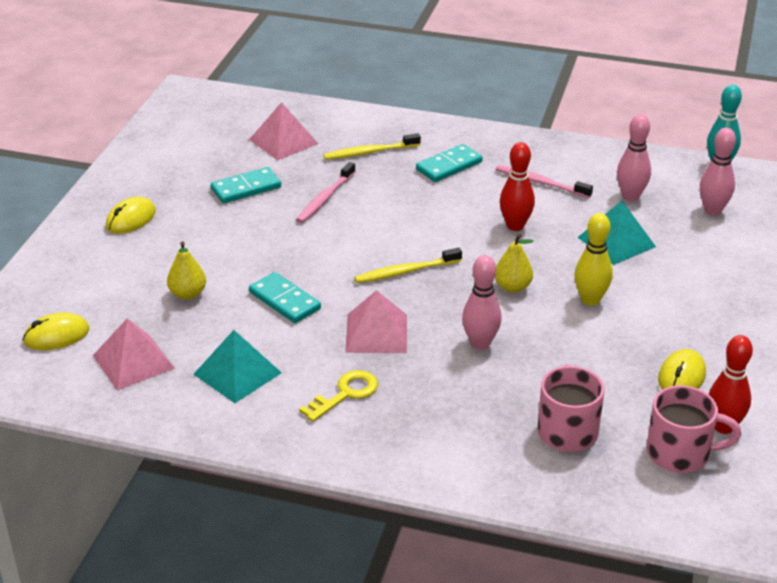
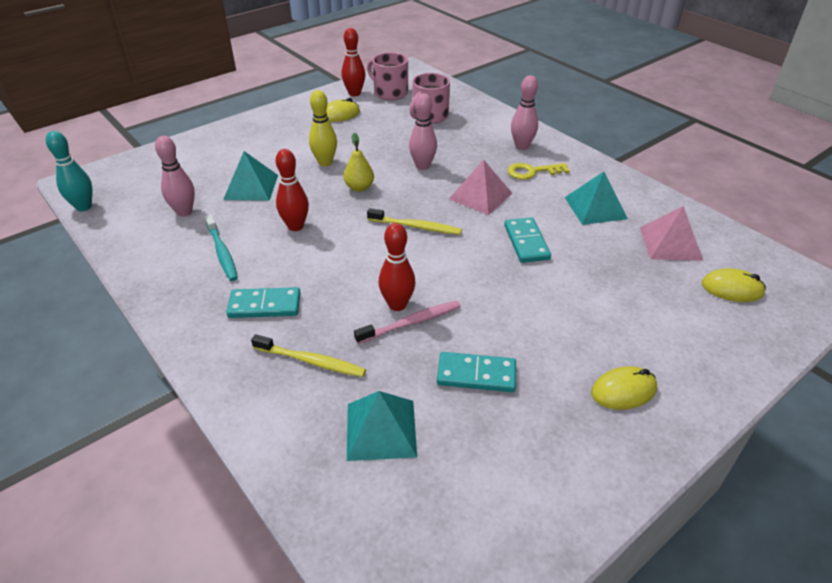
camera: 145 degrees left, 5 degrees up
yellow pear [167,241,206,300] -> none
pink pyramid [249,102,318,161] -> turquoise pyramid [347,391,417,461]
pink toothbrush [496,165,593,198] -> turquoise toothbrush [205,214,238,281]
pink bowling pin [700,128,736,215] -> pink bowling pin moved to [511,75,538,150]
none -> red bowling pin [379,223,415,311]

